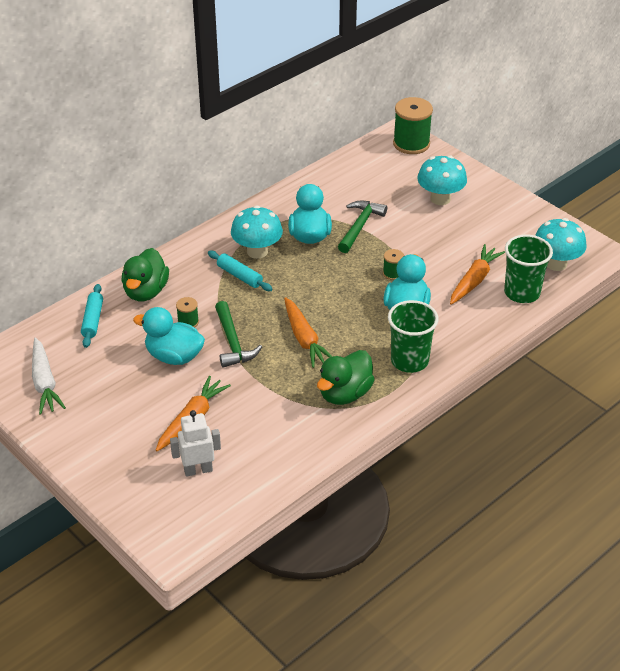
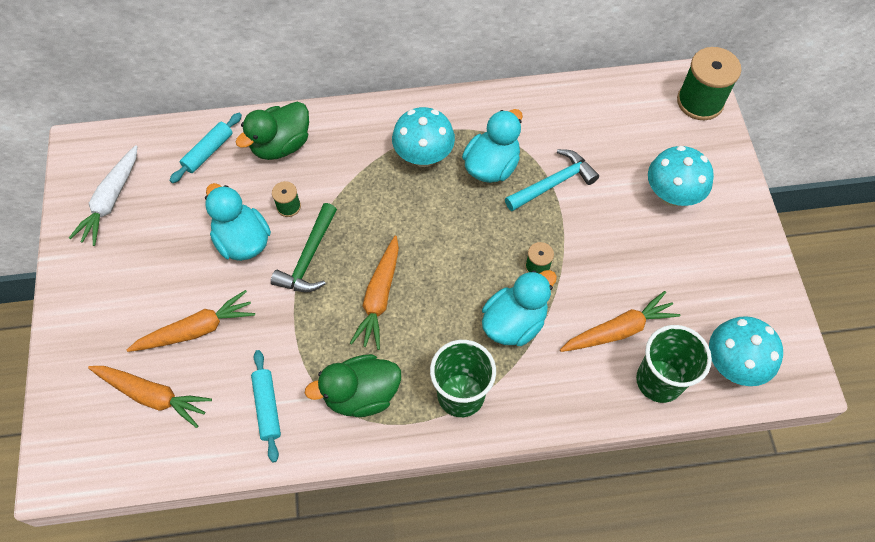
camera: 35 degrees right, 20 degrees up
white robot [170,410,221,477] -> orange carrot [88,366,212,428]
turquoise rolling pin [208,251,273,291] -> turquoise rolling pin moved to [251,350,281,462]
green hammer [338,201,387,253] -> turquoise hammer [505,149,599,211]

